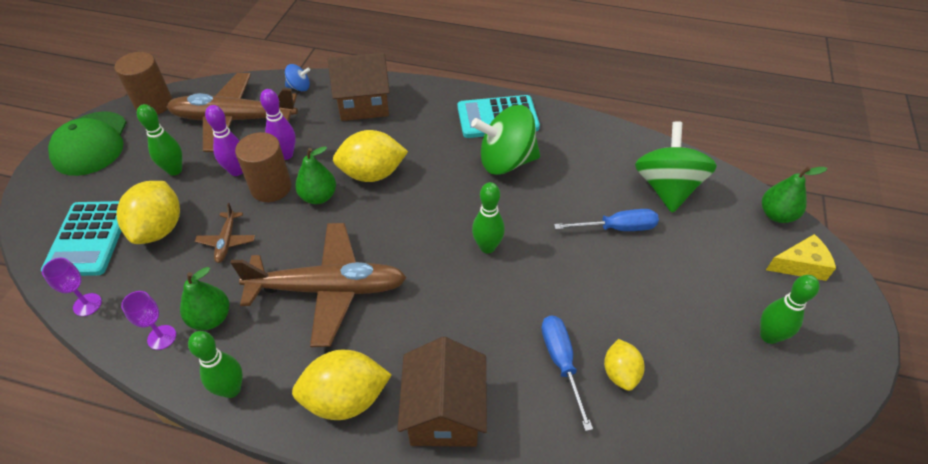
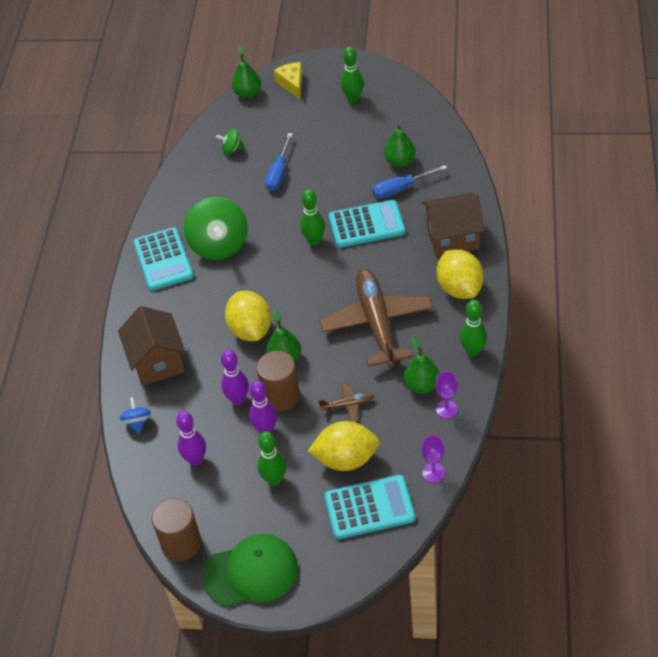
camera: 95 degrees left, 0 degrees up
brown plane [166,73,298,152] -> purple bowling pin [176,411,206,466]
blue screwdriver [554,209,659,231] -> blue screwdriver turned 150 degrees counterclockwise [265,133,293,191]
yellow lemon [604,339,645,391] -> green pear [384,124,415,167]
green spinning top [635,121,717,213] -> green spinning top [216,129,244,154], size x0.46
none -> turquoise calculator [329,200,405,248]

